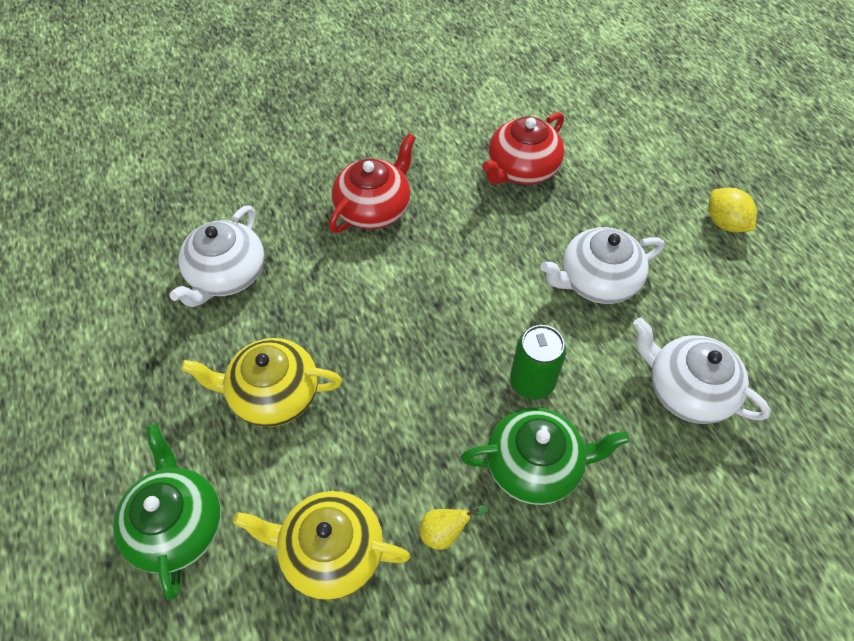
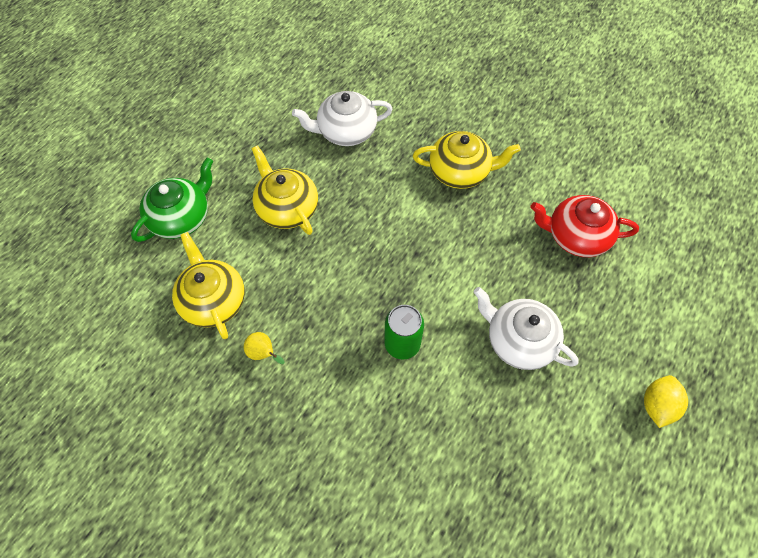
camera: 55 degrees right, 5 degrees up
red teapot [329,133,416,233] -> yellow teapot [413,131,521,189]
green teapot [461,407,630,505] -> none
white teapot [633,318,771,424] -> none

